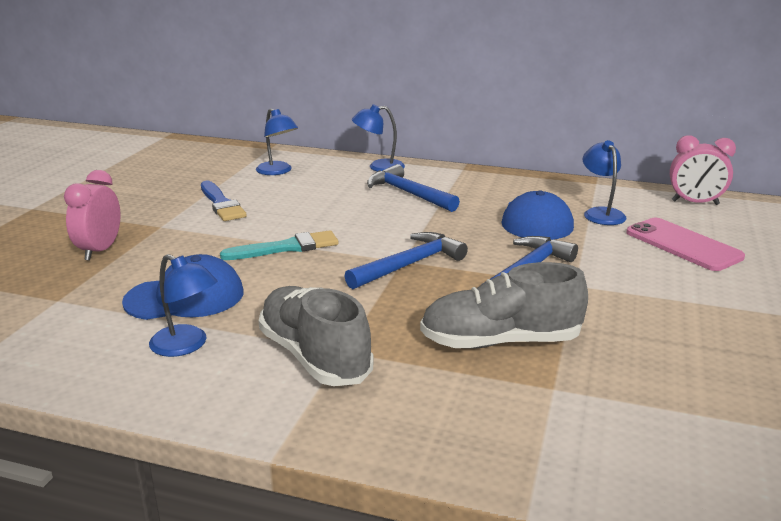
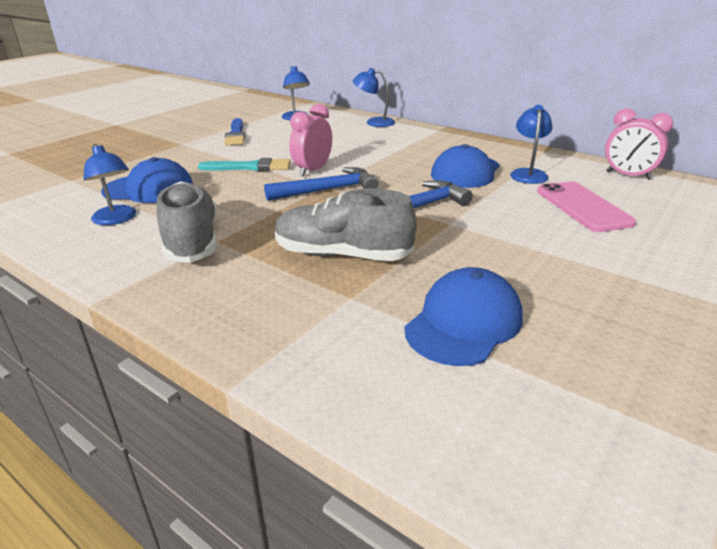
camera: 20 degrees right, 5 degrees up
pink clock [64,170,120,261] -> pink clock moved to [289,104,332,177]
blue hammer [367,164,460,212] -> none
none -> blue cap [404,267,523,366]

